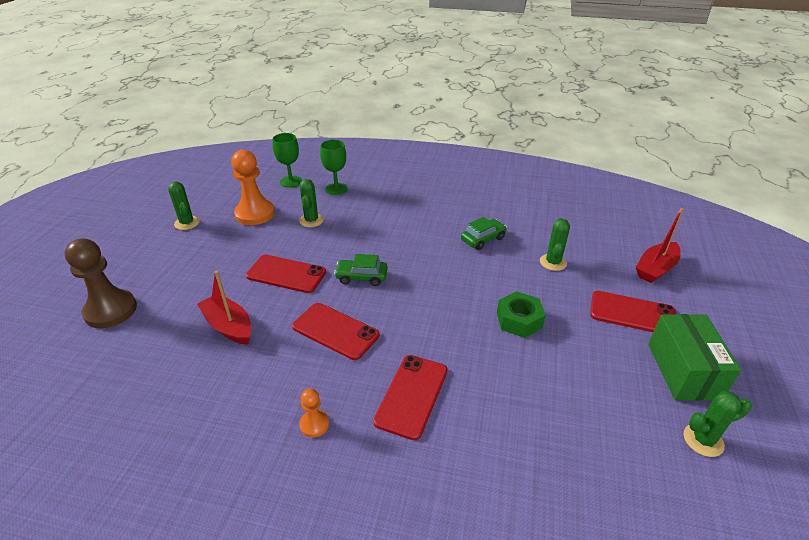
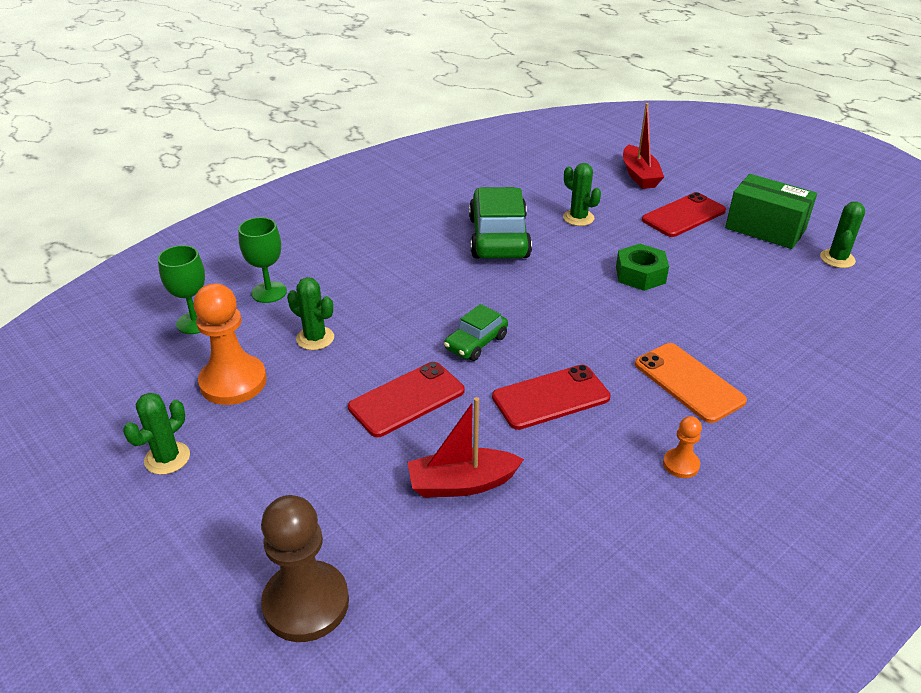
camera: 55 degrees left, 0 degrees up
green cactus [168,181,200,230] -> green cactus turned 60 degrees counterclockwise [123,393,190,475]
red phone [373,355,447,440] -> orange phone [635,343,747,423]
green car [461,217,507,250] -> green car [469,187,532,259], size x1.87

